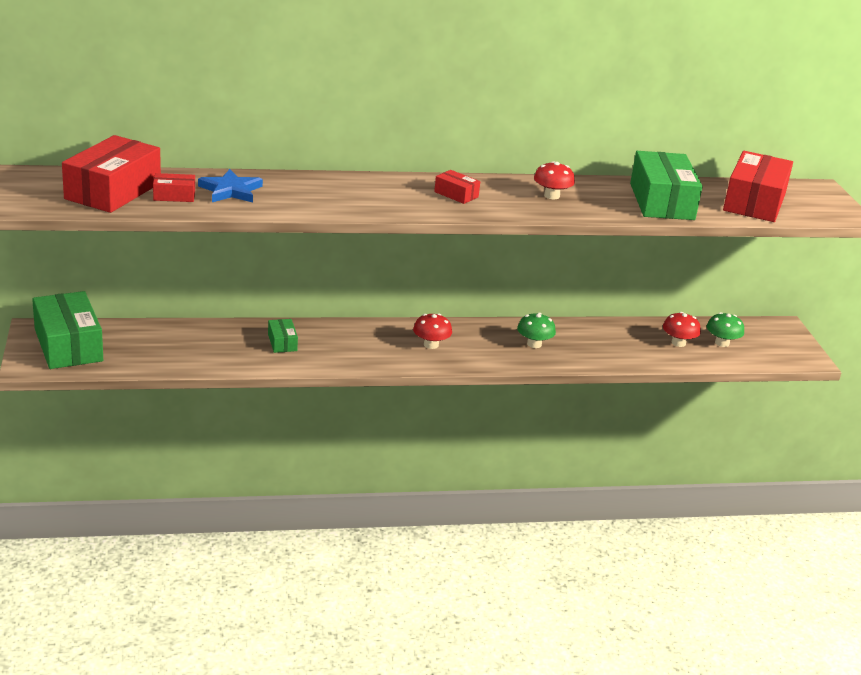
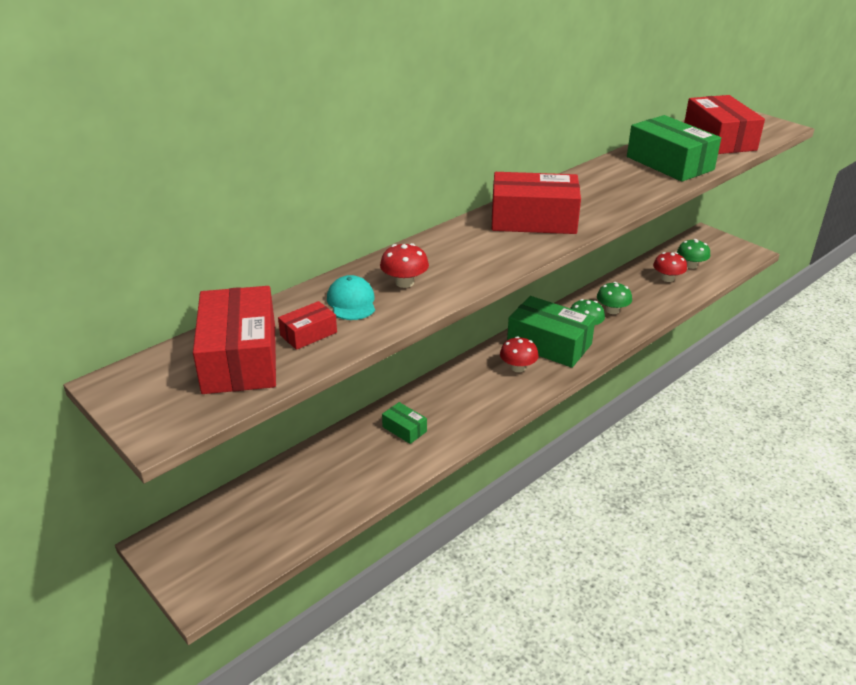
camera: 30 degrees left, 5 degrees up
green box [32,291,103,369] -> green box moved to [507,296,596,368]
blue star [198,169,263,202] -> turquoise cap [327,275,375,320]
red box [434,170,480,204] -> red box [492,172,581,234], size x2.15
red mushroom [534,161,575,199] -> red mushroom moved to [380,243,429,288]
none -> green mushroom [597,282,632,314]

